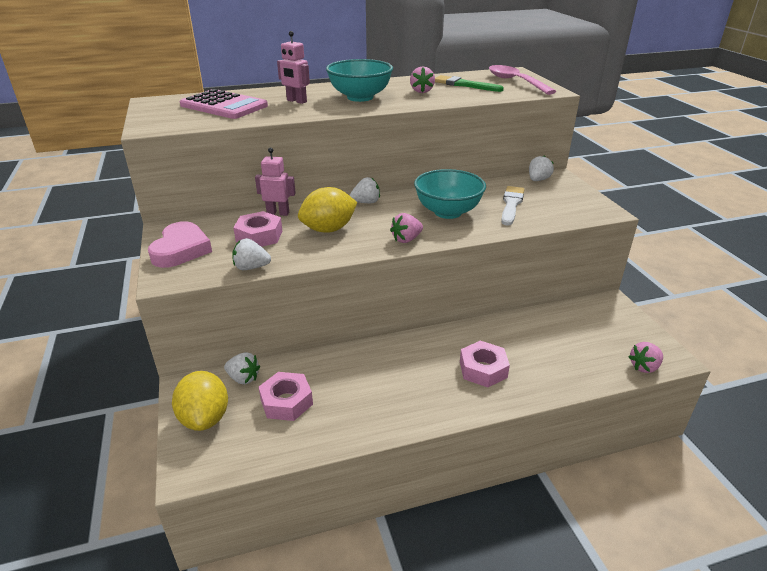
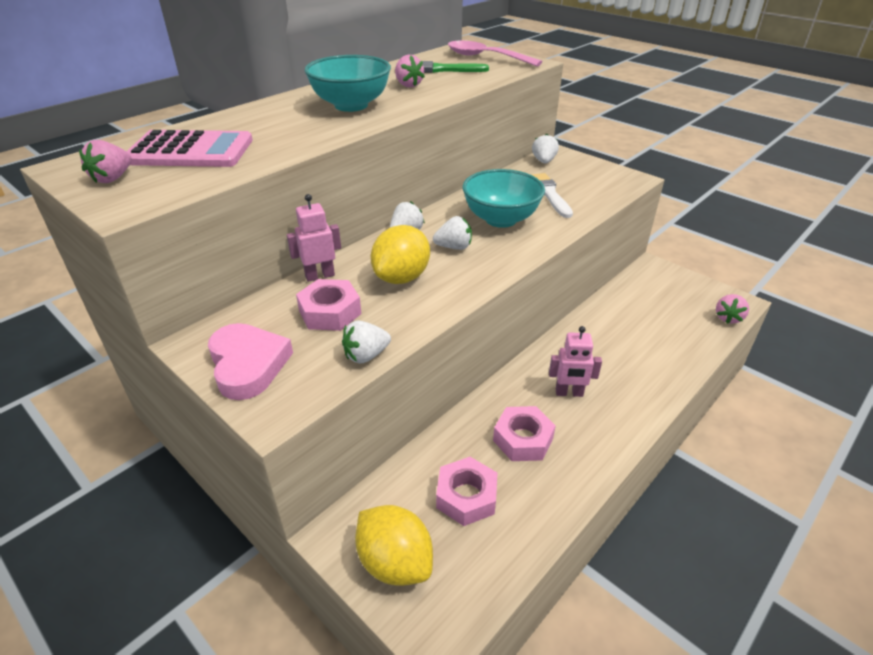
camera: 30 degrees left, 5 degrees up
white strawberry [224,352,260,385] -> white strawberry moved to [433,216,472,250]
pink robot [277,31,310,104] -> pink robot moved to [549,326,602,397]
pink strawberry [390,213,423,243] -> pink strawberry moved to [79,140,132,183]
pink nut [460,341,510,387] -> pink nut moved to [493,406,556,461]

